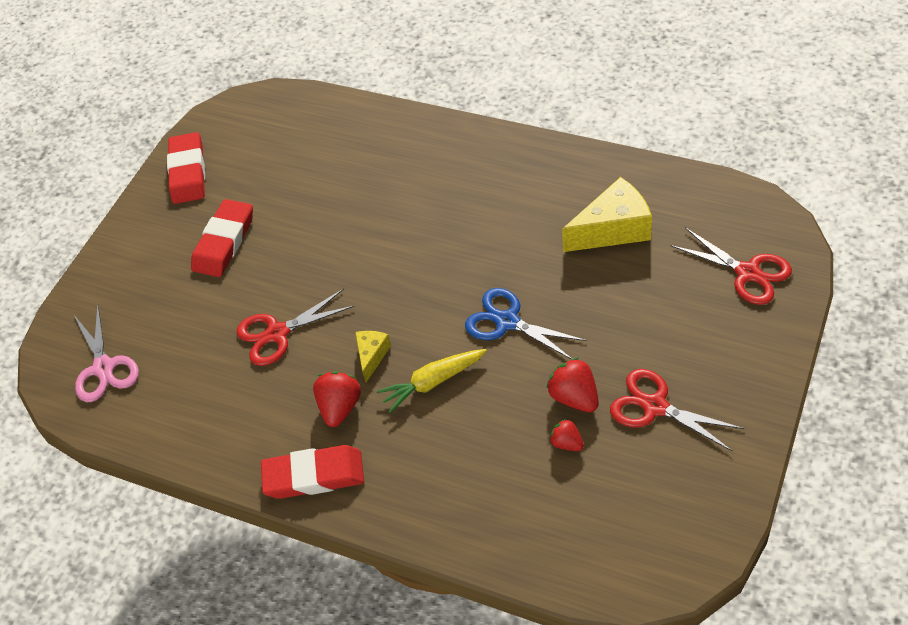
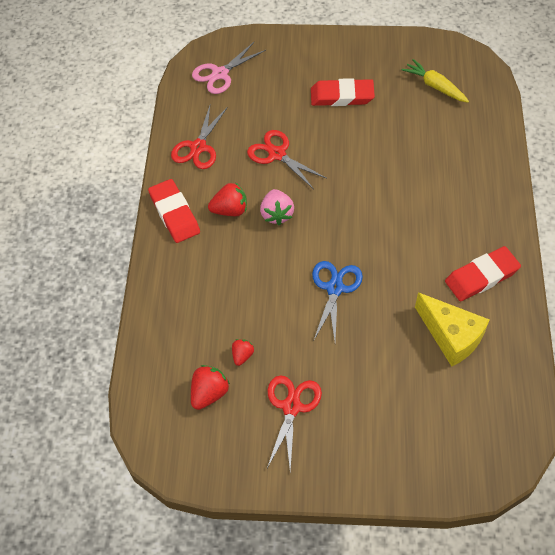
camera: 65 degrees right, 5 degrees up
red eraser [167,132,205,204] -> red eraser moved to [445,246,521,301]
yellow cheese [355,331,391,382] -> pink strawberry [260,189,294,225]
yellow carrot [376,349,487,413] -> yellow carrot moved to [402,59,469,102]
red strawberry [547,358,599,412] -> red strawberry moved to [191,365,230,410]
red scissors [671,227,792,305] -> red scissors moved to [171,106,228,169]

